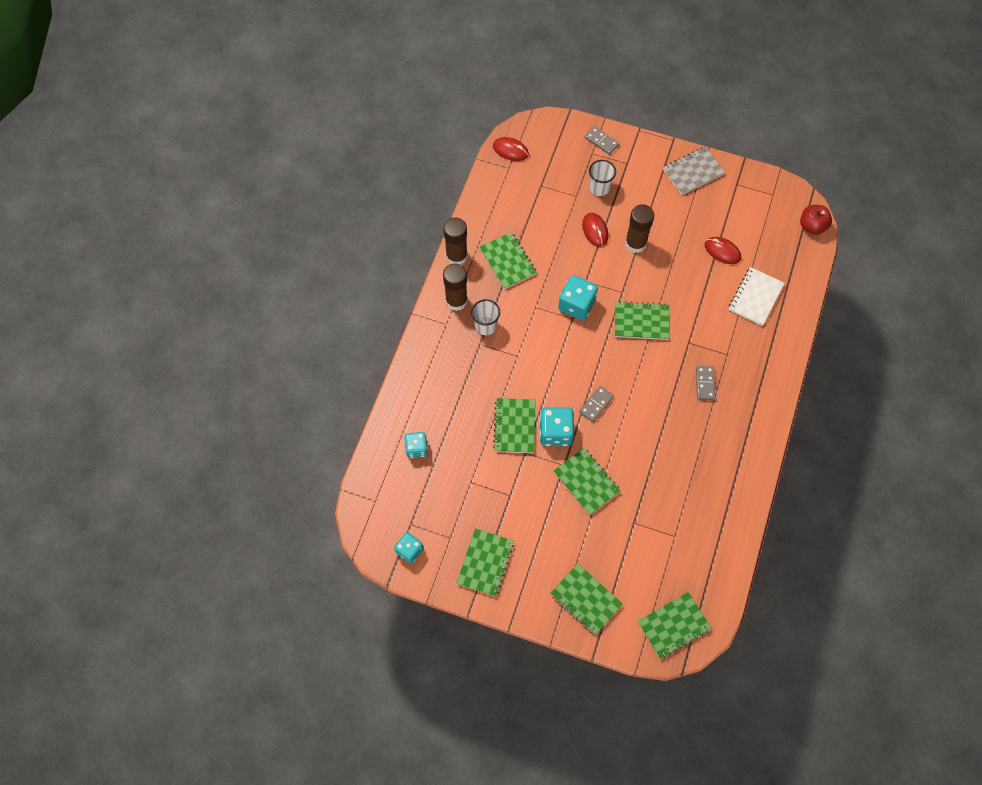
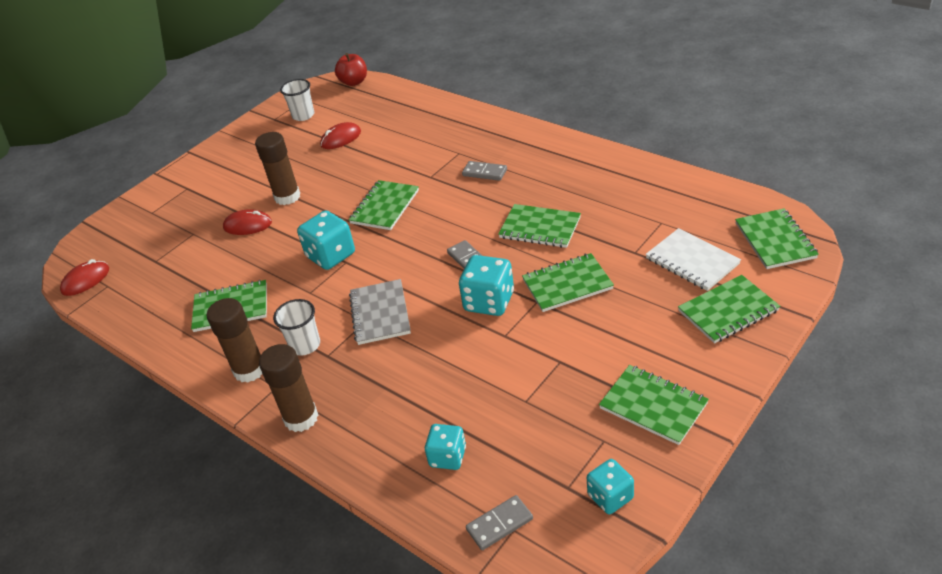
camera: 65 degrees left, 25 degrees down
brown glue stick [443,217,468,265] -> brown glue stick moved to [259,344,318,432]
green notebook [493,398,536,453] -> green notebook moved to [498,204,581,248]
grey domino [585,126,619,155] -> grey domino moved to [466,495,533,550]
white cup [589,160,616,196] -> white cup moved to [280,79,314,121]
grey notebook [663,147,725,195] -> grey notebook moved to [349,279,411,345]
white notebook [729,267,784,326] -> white notebook moved to [646,228,741,291]

